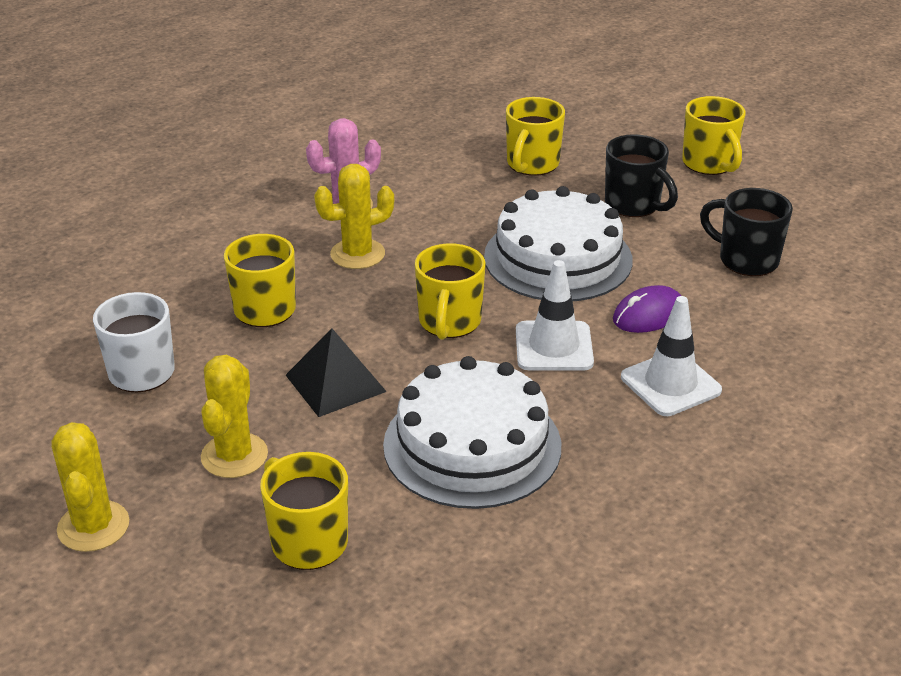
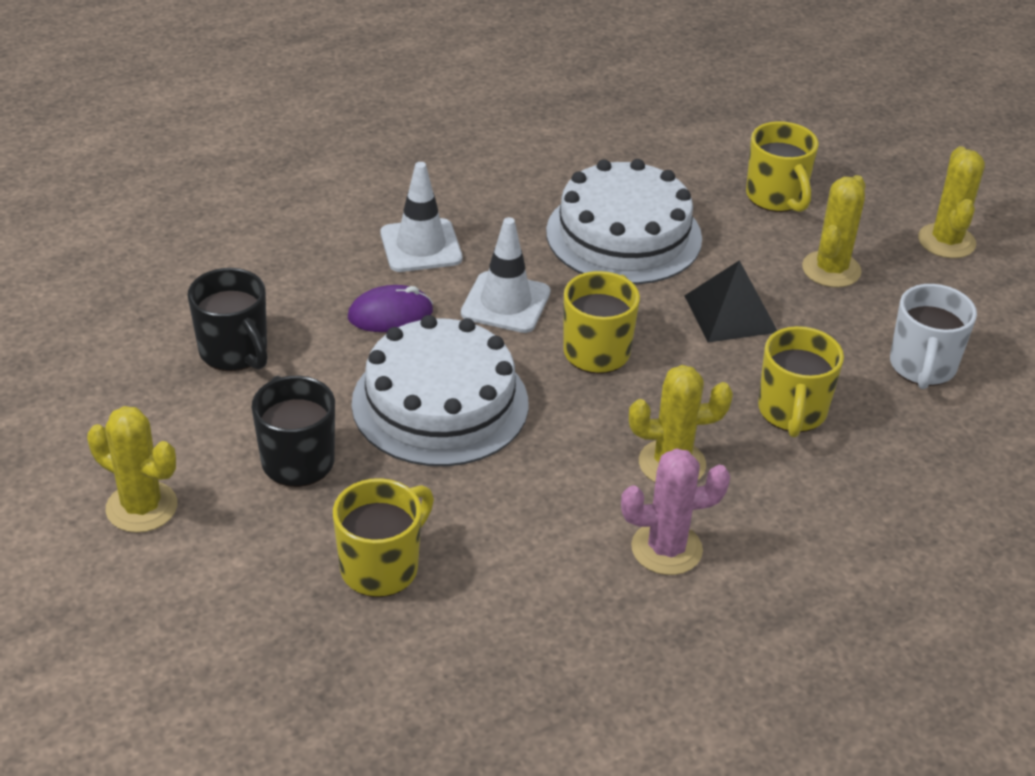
camera: 165 degrees left, 5 degrees up
yellow mug [682,96,746,175] -> yellow cactus [87,406,177,533]

